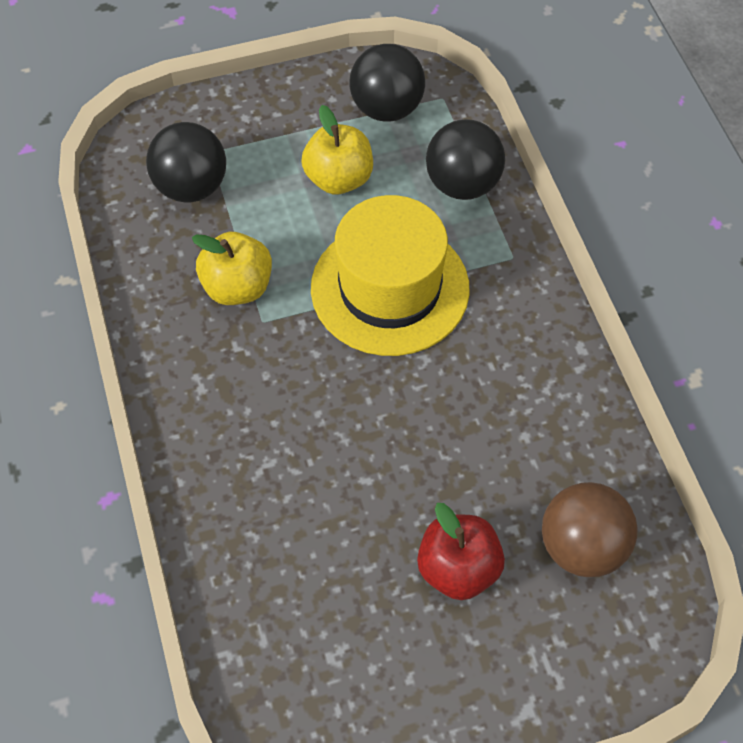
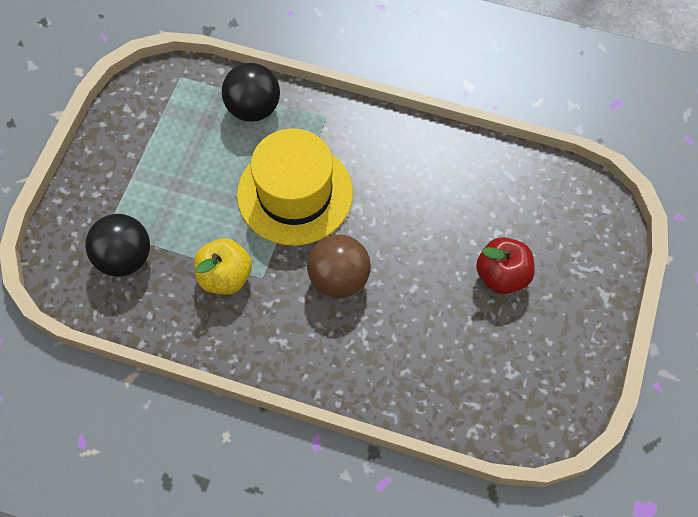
camera: 55 degrees left, 5 degrees up
yellow apple [301,105,373,194] -> none
black ball [349,44,425,122] -> none
brown ball [542,482,638,577] -> brown ball moved to [307,234,371,298]

